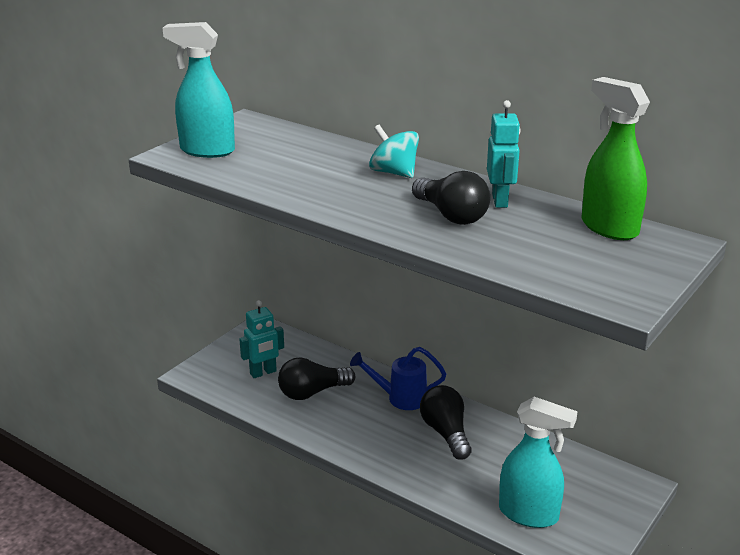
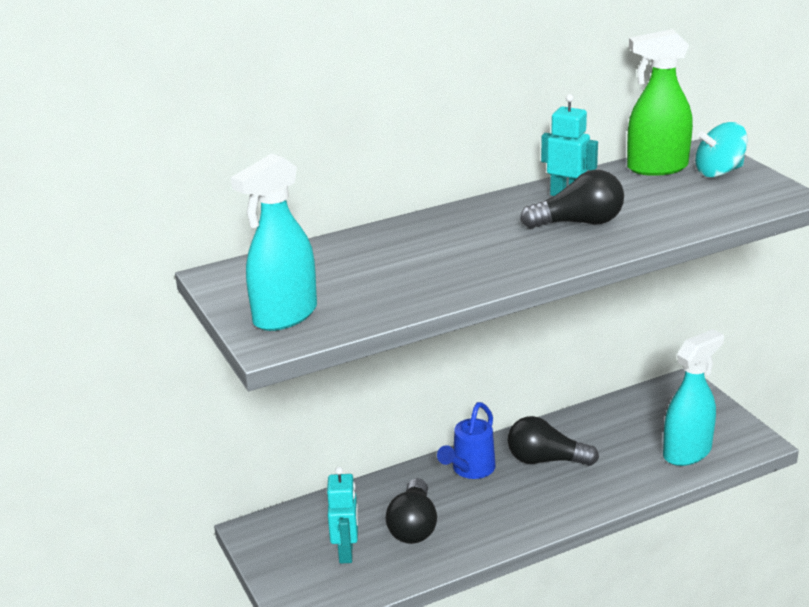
camera: 60 degrees left, 0 degrees up
turquoise spinning top [369,125,419,178] -> turquoise spinning top moved to [695,122,748,178]

